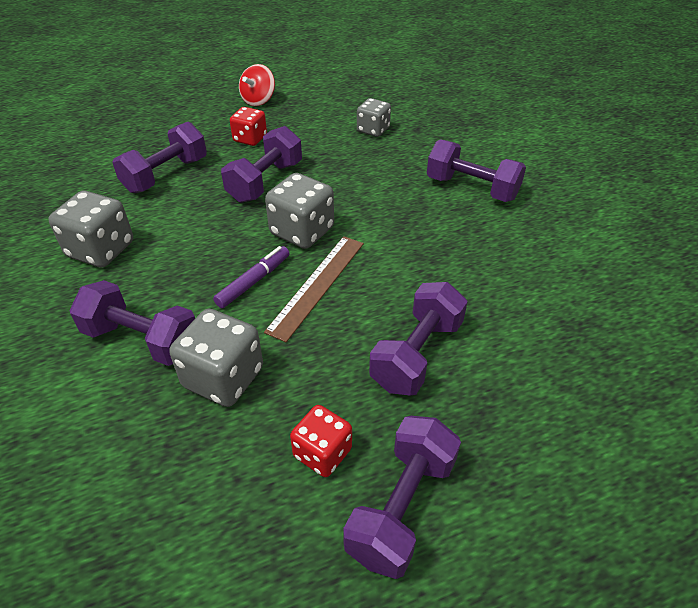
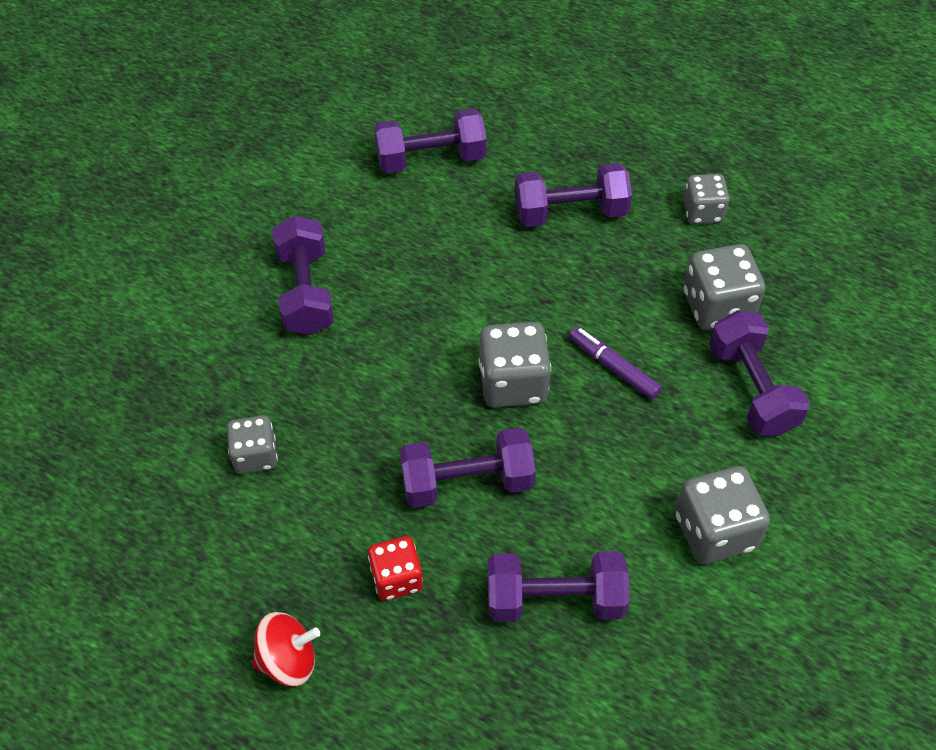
camera: 130 degrees left, 10 degrees up
purple marker [213,246,290,308] -> purple marker turned 45 degrees clockwise [569,326,662,399]
brown ruler [264,236,364,342] -> none
red dice [290,405,352,477] -> grey dice [683,174,730,224]
purple dumbbell [343,416,461,579] -> purple dumbbell moved to [374,108,487,174]

